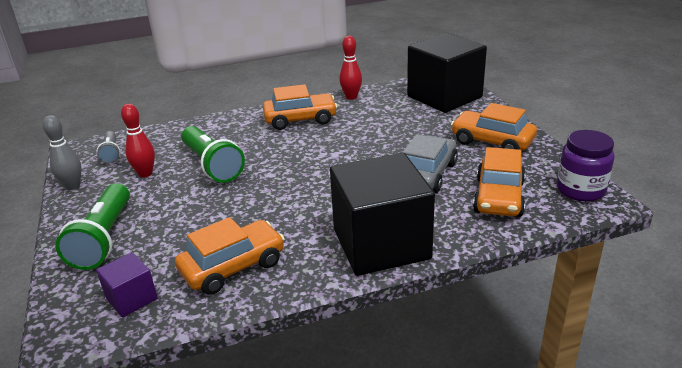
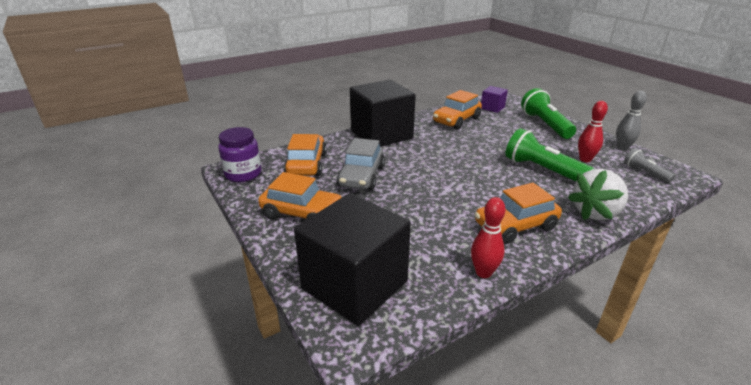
camera: 165 degrees right, 0 degrees up
none -> white strawberry [568,169,628,220]

